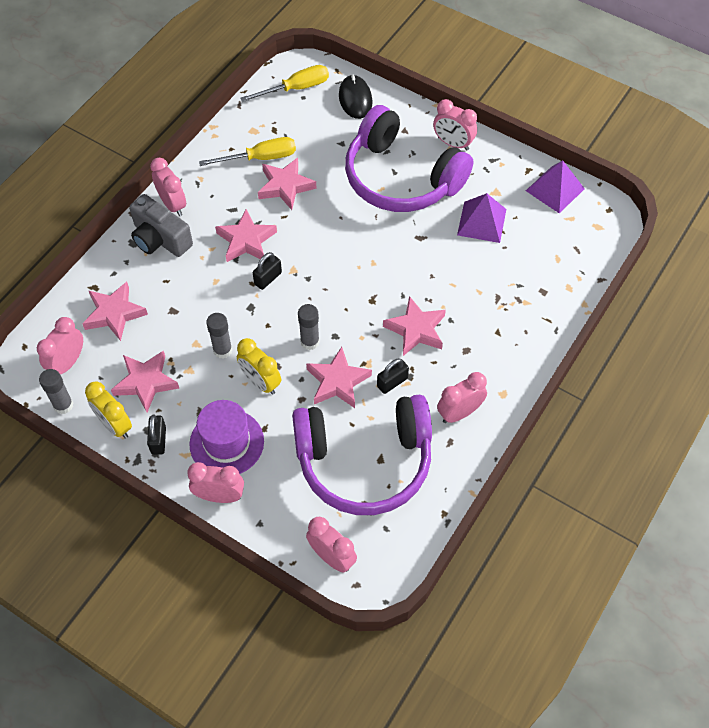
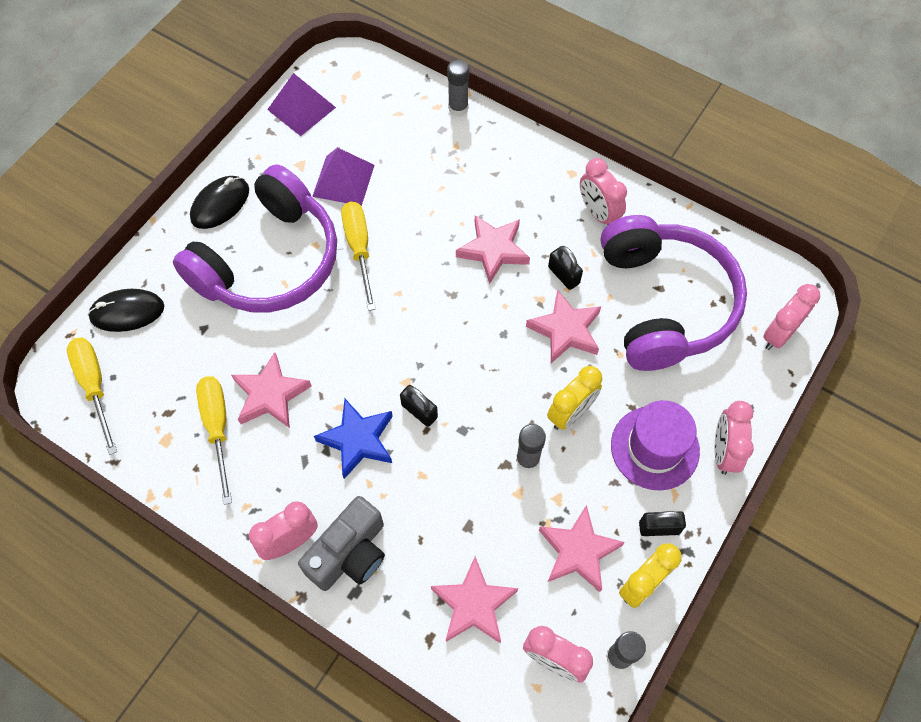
camera: 90 degrees left, 5 degrees up
pink star [215,209,277,262] -> blue star [314,398,393,479]
grey glue stick [298,304,320,350] -> grey glue stick moved to [447,59,469,116]
pink clock [433,99,477,151] -> black mouse [190,176,249,229]
none -> yellow screwdriver [341,201,376,311]

